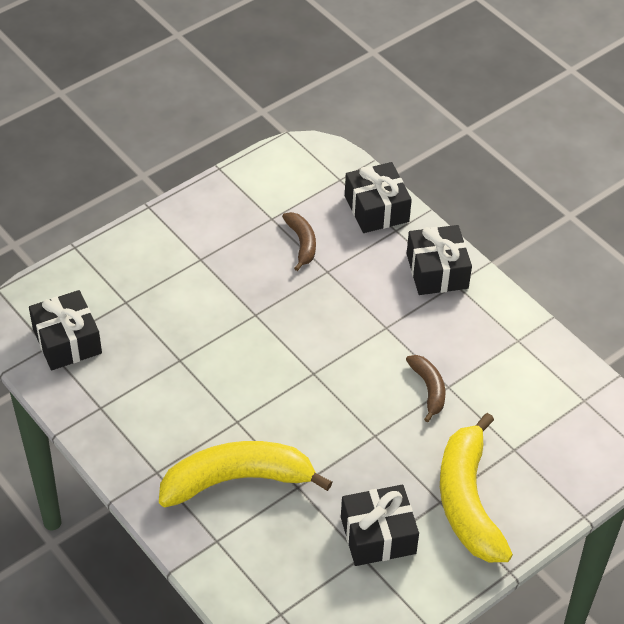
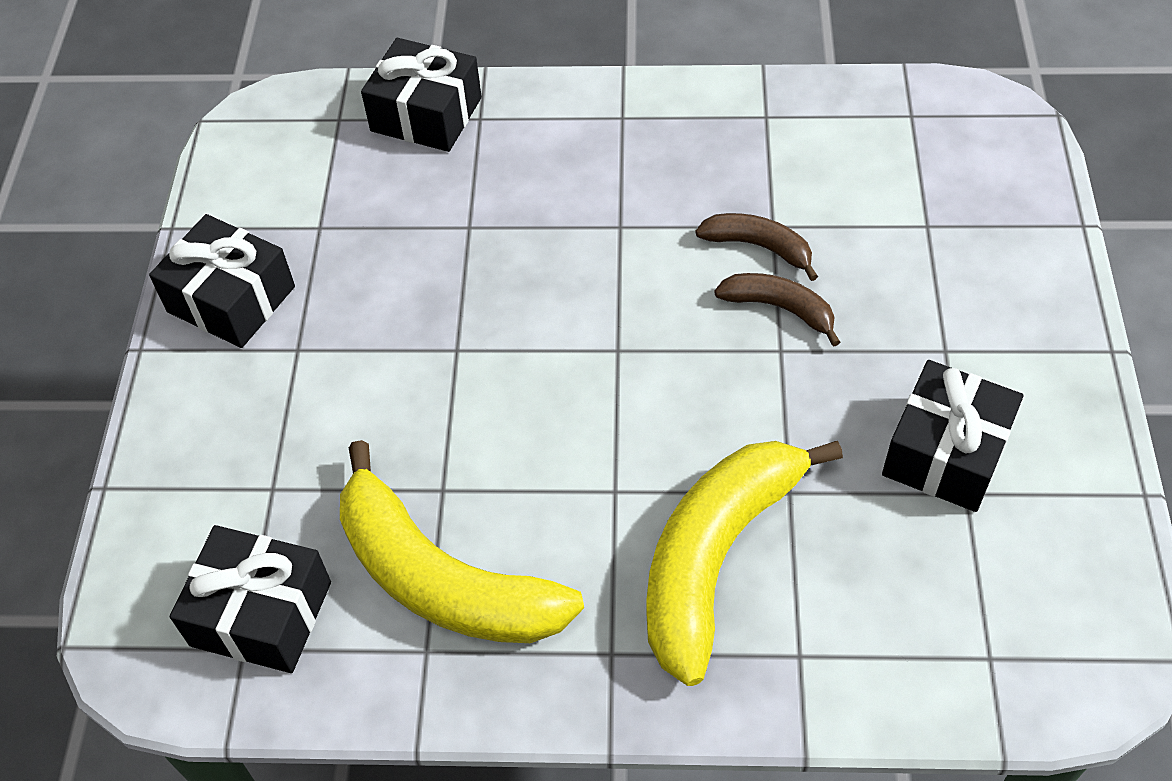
camera: 45 degrees left, 5 degrees up
brown banana [282,212,316,271] -> brown banana moved to [714,273,840,347]
black gift [407,225,472,295] -> black gift moved to [149,214,295,348]
yellow banana [440,413,513,562] -> yellow banana moved to [340,440,584,643]

